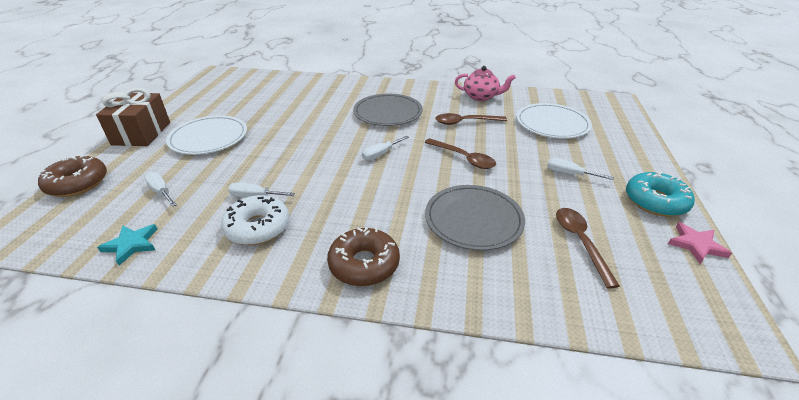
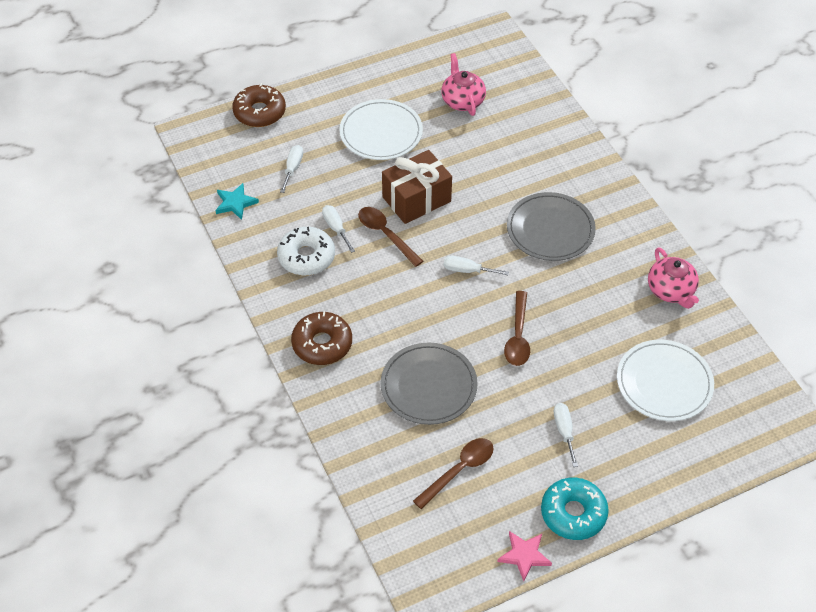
camera: 55 degrees right, 15 degrees up
brown gift [96,88,170,146] -> brown gift moved to [382,150,452,224]
brown spoon [435,113,507,125] -> brown spoon moved to [358,207,423,267]
none -> pink teapot [441,53,486,116]

